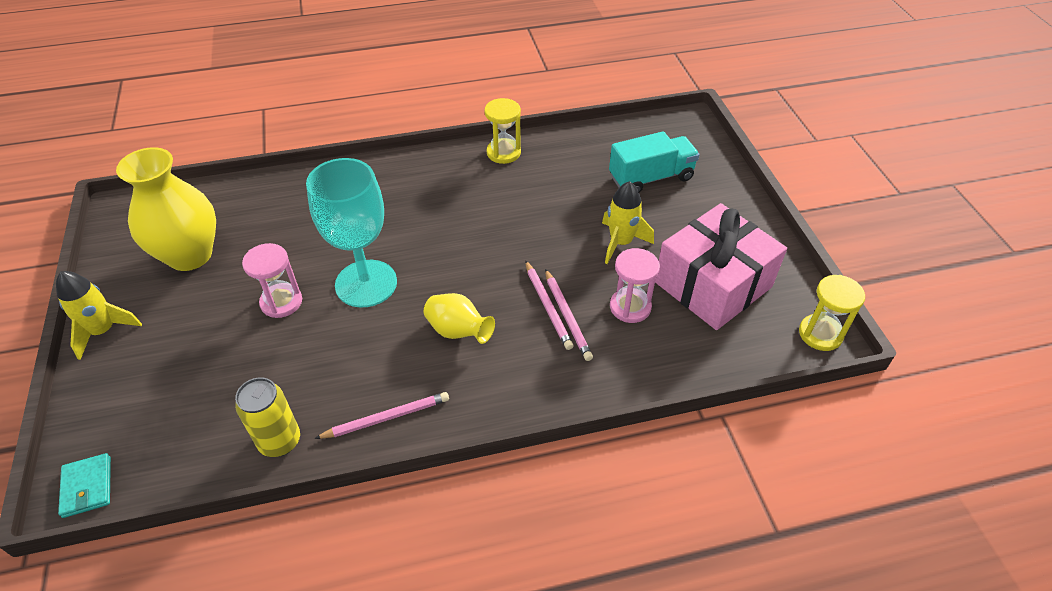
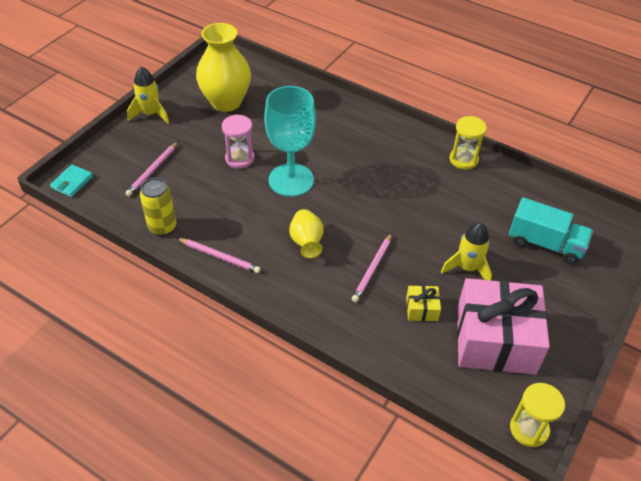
camera: 45 degrees right, 0 degrees up
pink pencil [545,269,593,361] -> pink pencil moved to [125,142,178,196]
pink hourglass [610,248,660,323] -> yellow gift [406,285,441,321]

